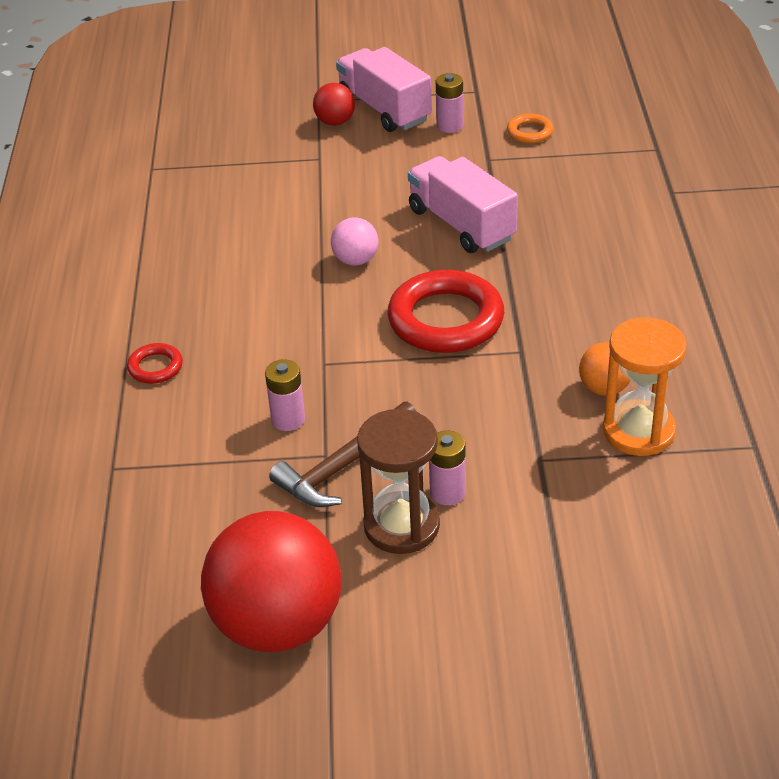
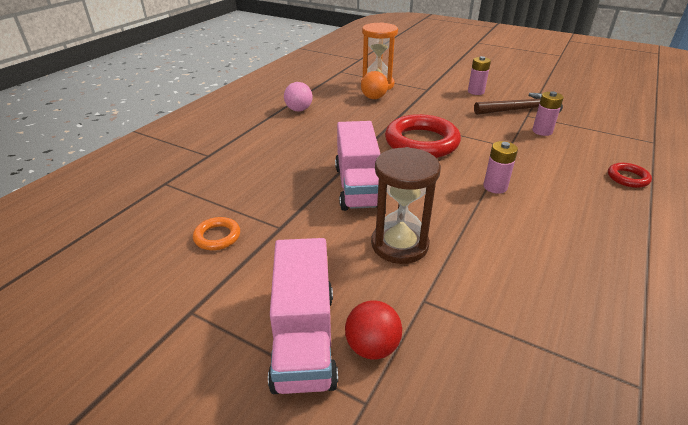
camera: 150 degrees left, 5 degrees down
red ball [201,511,341,652] -> none
pink ball [331,218,378,265] -> pink ball moved to [284,82,313,112]
brown hourglass [357,409,440,554] -> brown hourglass moved to [371,147,441,264]
pink battery [436,73,463,133] -> pink battery moved to [483,141,518,194]

